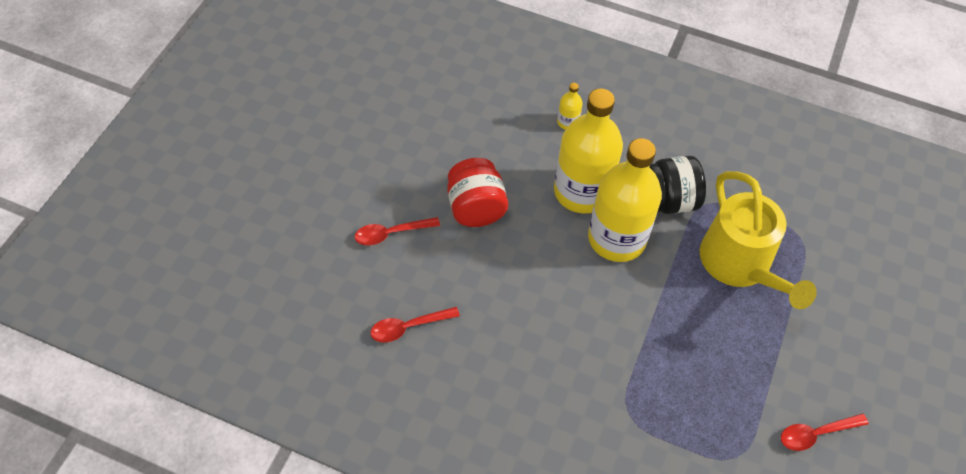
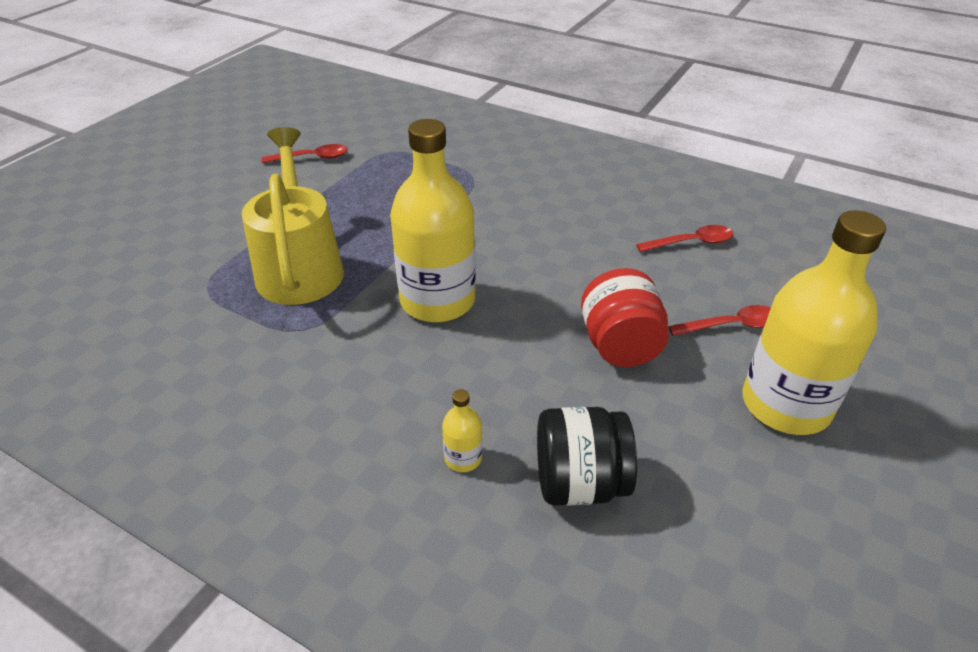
camera: 170 degrees left, 15 degrees down
yellow bottle [554,89,623,214] -> yellow bottle moved to [743,210,886,435]
black jar [649,156,706,214] -> black jar moved to [537,407,637,506]

